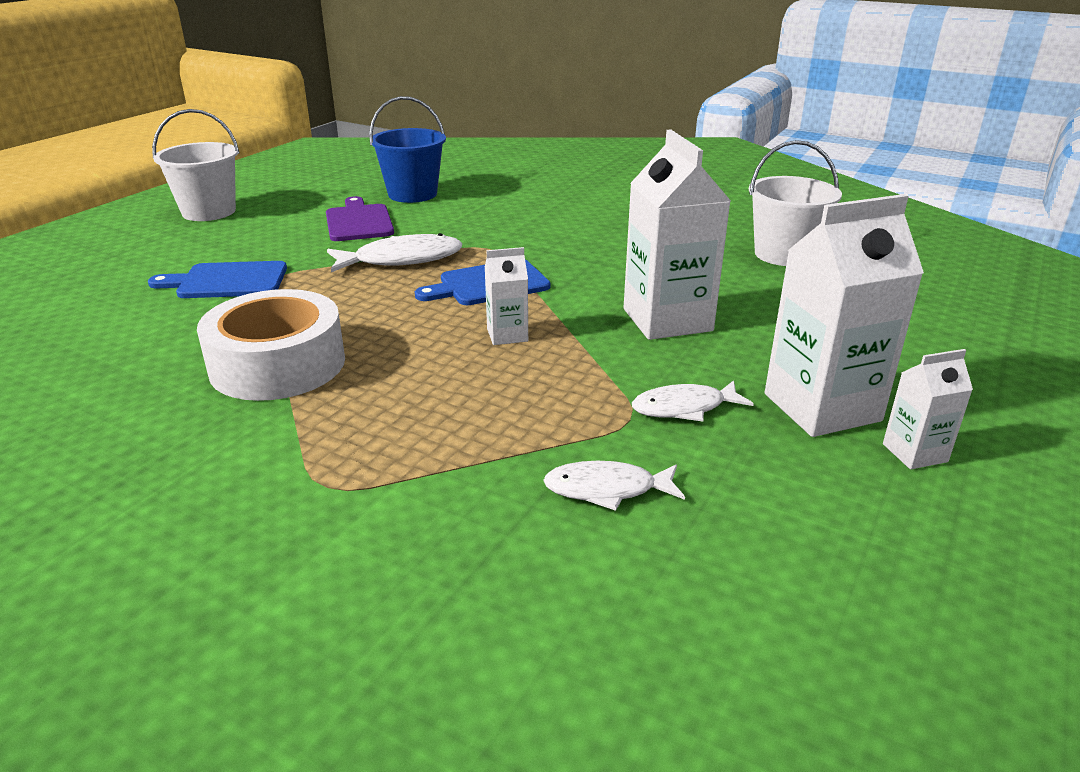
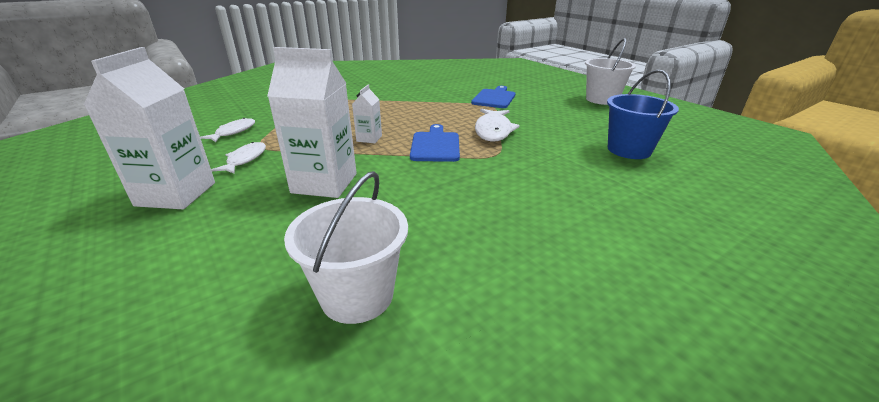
camera: 115 degrees right, 0 degrees up
white tape [197,289,345,401] -> none
purple cutting board [326,196,394,241] -> none
white carton [883,349,973,469] -> none

